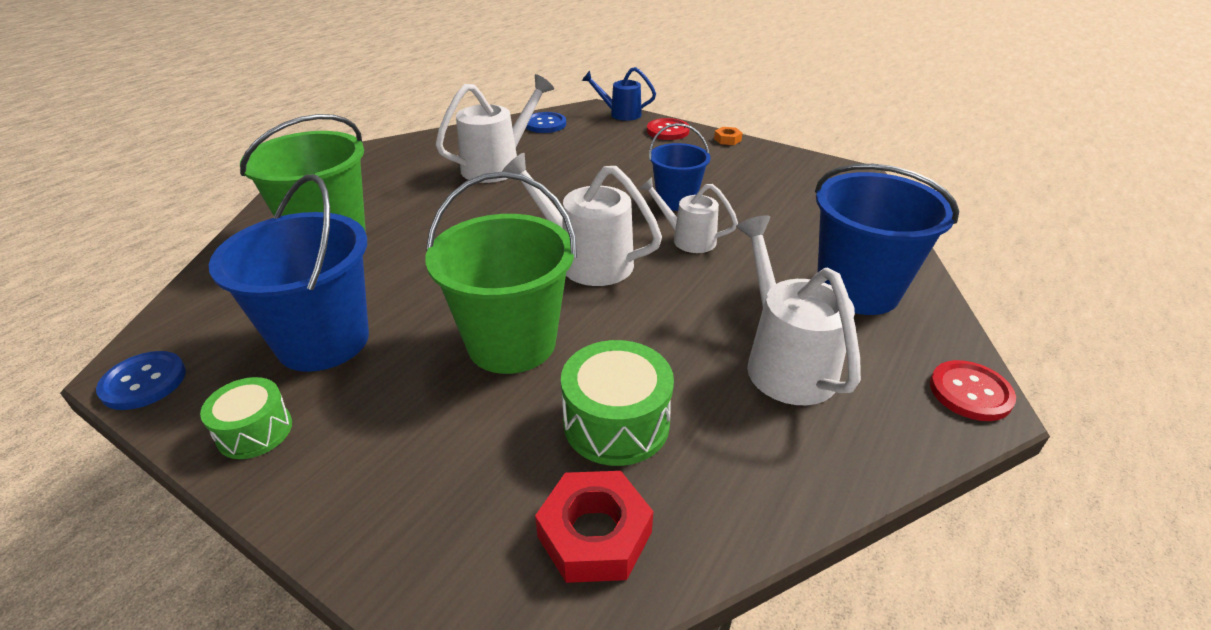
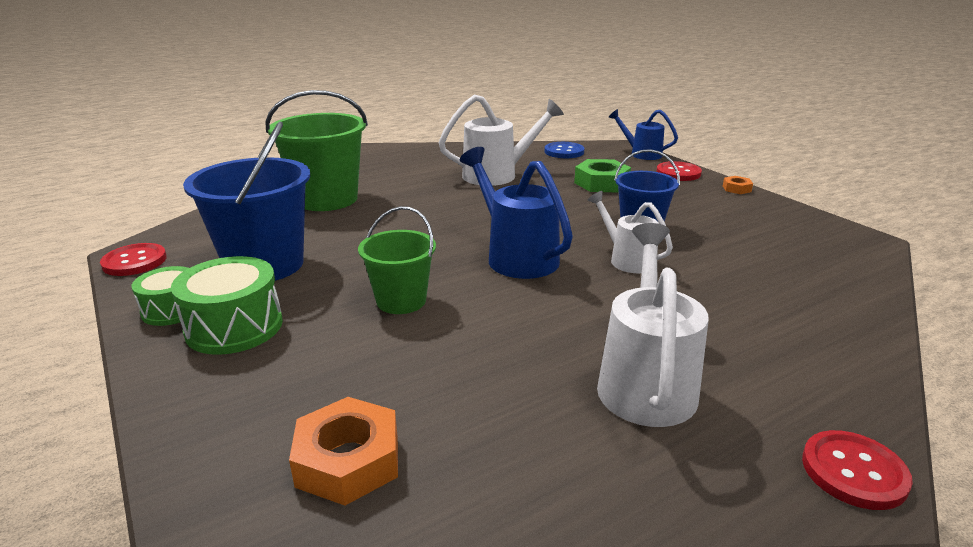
camera: 25 degrees right, 10 degrees down
blue button [96,351,186,410] -> red button [100,243,167,276]
green bucket [425,172,577,374] -> green bucket [358,206,436,314], size x0.60
white watering can [502,153,662,286] -> blue watering can [460,147,573,279]
red nut [535,471,653,583] -> orange nut [289,397,398,505]
green drum [561,340,674,466] -> green drum moved to [171,256,283,355]
blue bucket [815,164,959,315] -> none
none -> green nut [574,159,631,192]

